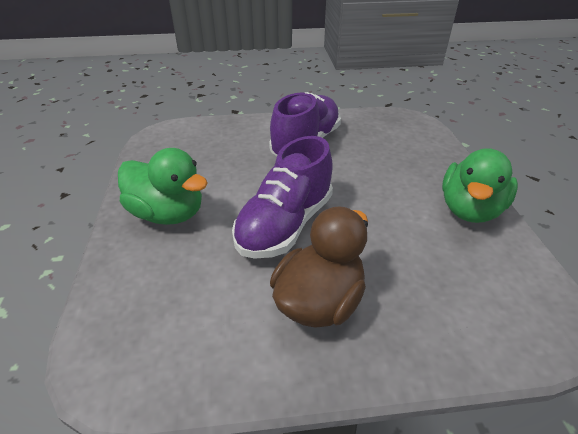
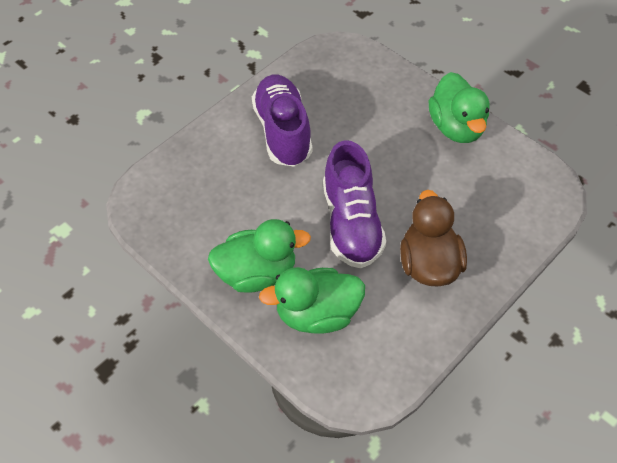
camera: 40 degrees left, 15 degrees up
none -> green duck [259,267,365,334]

